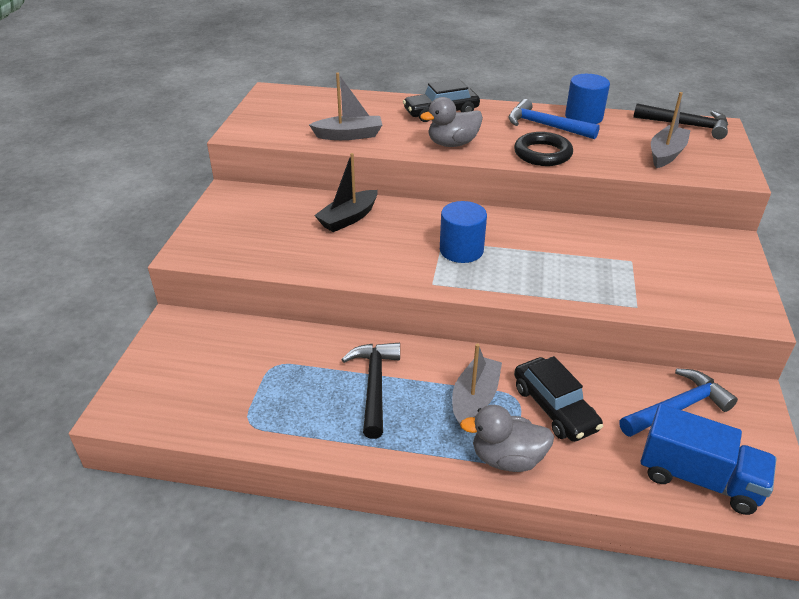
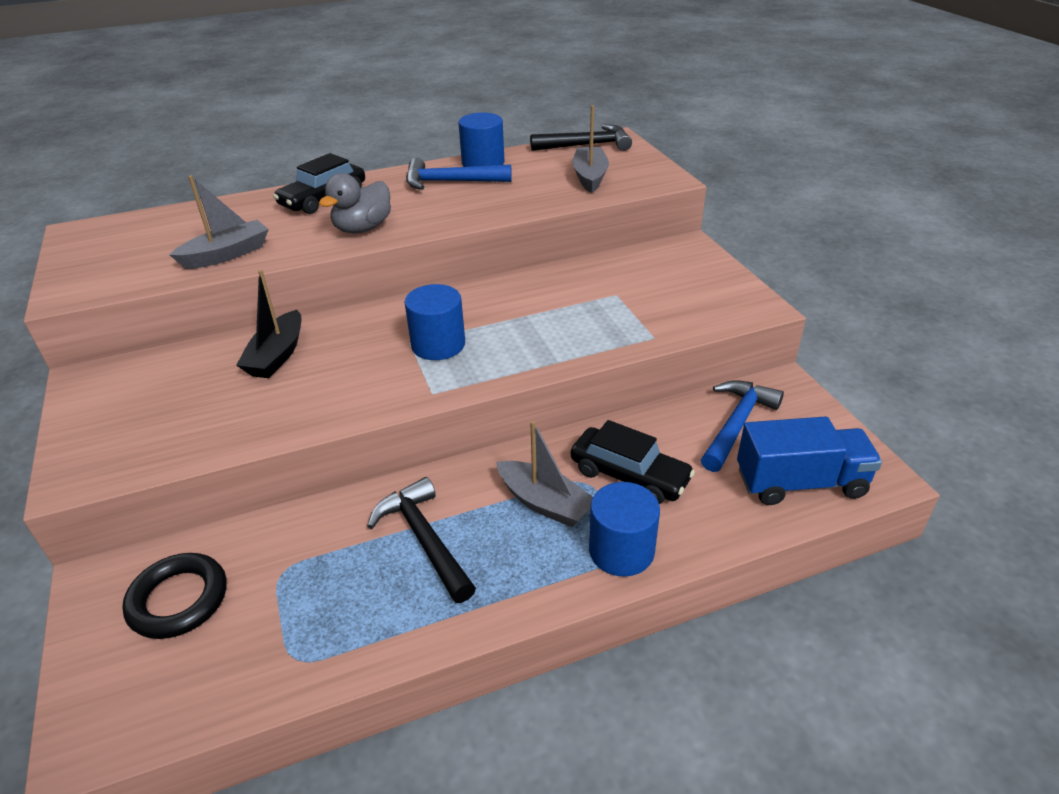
camera: 30 degrees left, 0 degrees up
grey boat [452,343,502,429] -> grey boat turned 135 degrees clockwise [496,421,593,527]
grey duck [460,405,554,472] -> blue cylinder [589,482,660,577]
black ring [514,132,573,166] -> black ring moved to [122,553,226,639]

